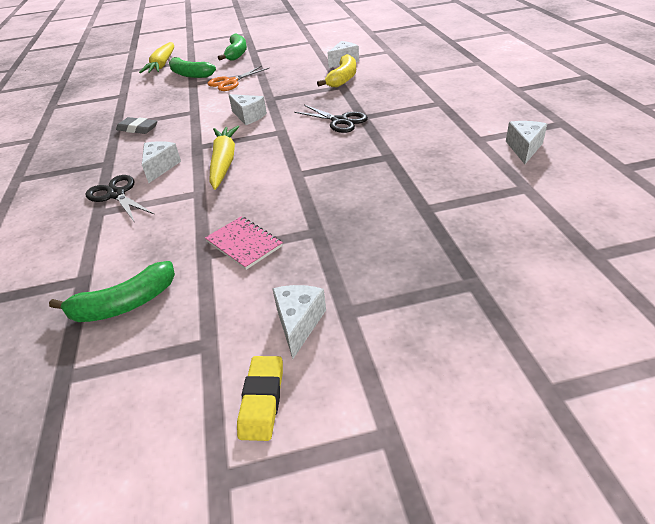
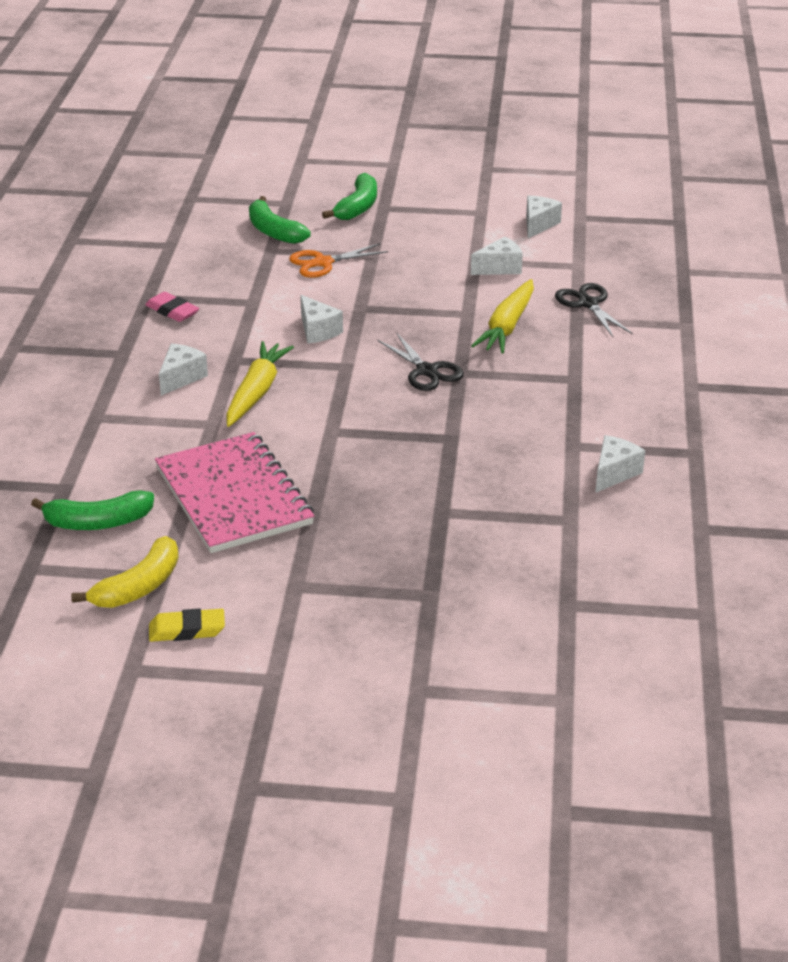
camera: 15 degrees right, 5 degrees down
black scissors [86,175,155,223] -> black scissors moved to [555,283,633,337]
grey eraser [116,117,157,134] -> pink eraser [145,292,199,322]
yellow carrot [139,42,174,73] -> yellow carrot moved to [471,279,534,353]
pink notebook [205,216,283,270] -> pink notebook [155,432,314,553], size x2.12
yellow eraser [237,356,283,441] -> yellow eraser turned 60 degrees clockwise [149,608,225,642]
white cheese [272,285,326,359] -> white cheese moved to [526,196,562,238]
yellow banana [317,54,356,87] -> yellow banana moved to [71,536,179,608]

